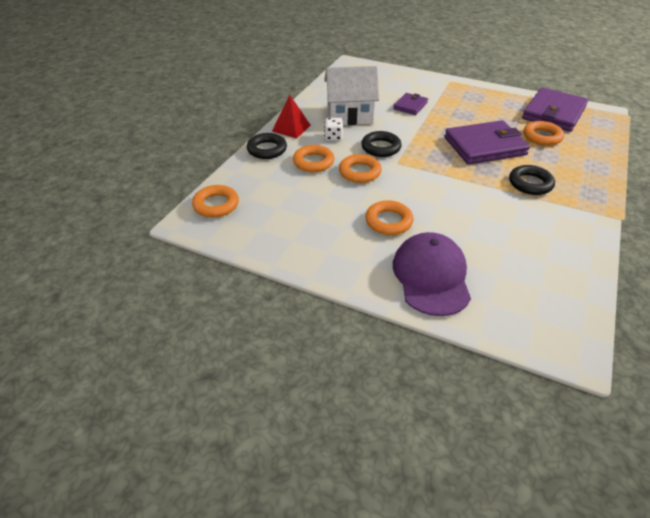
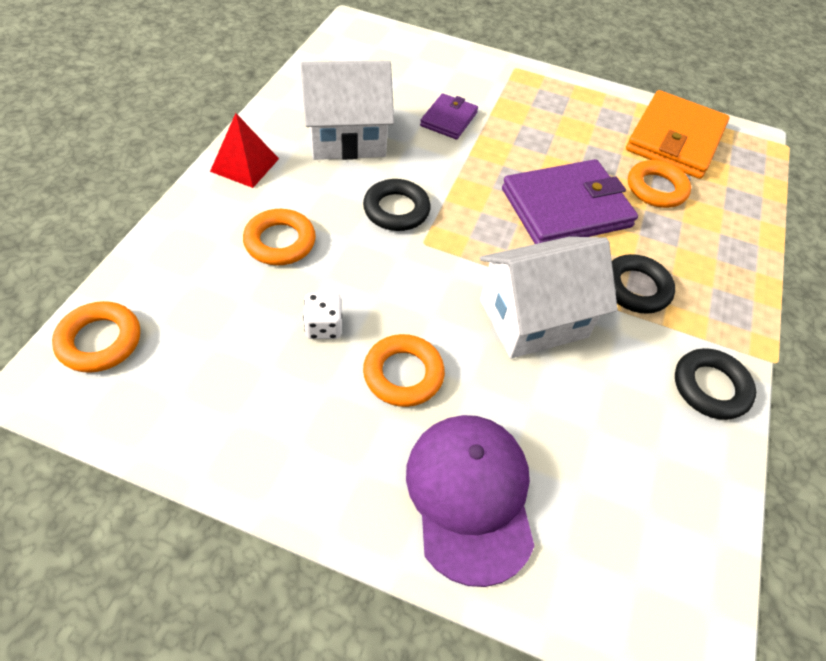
camera: 10 degrees left, 10 degrees up
black ring [247,133,287,159] -> black ring moved to [675,348,756,420]
white dice [325,118,343,141] -> white dice moved to [303,293,342,339]
orange ring [339,154,382,183] -> none
purple wallet [522,87,588,132] -> orange wallet [626,90,730,179]
none -> white house [480,237,618,358]

